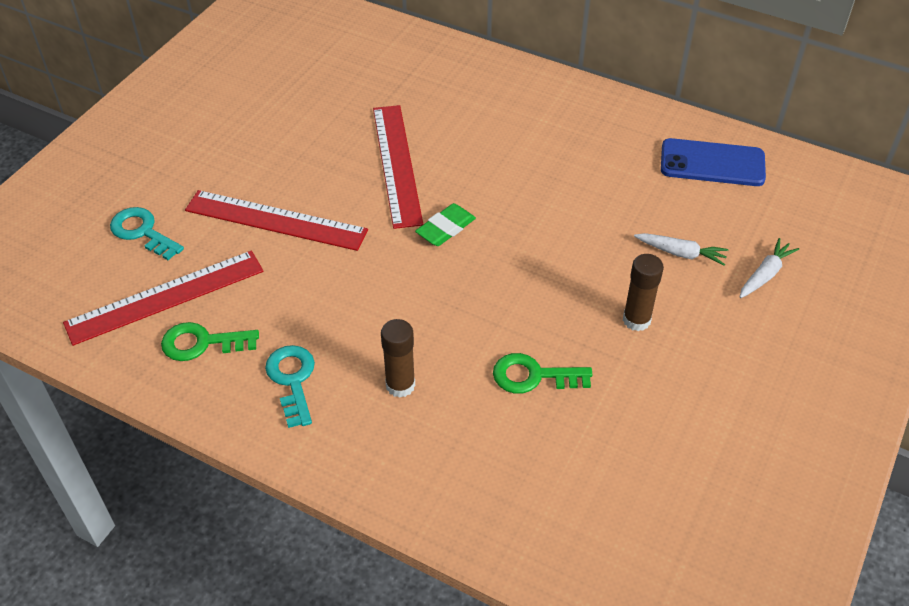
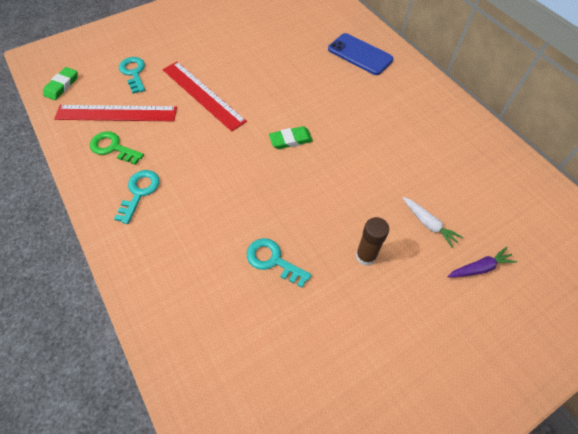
camera: 30 degrees right, 10 degrees up
red ruler [373,105,423,229] -> none
brown glue stick [381,319,415,398] -> none
green key [493,353,593,394] -> turquoise key [247,238,311,288]
blue phone [661,138,766,186] -> blue phone moved to [328,33,394,75]
white carrot [740,238,799,298] -> purple carrot [447,247,517,278]
none -> green eraser [43,67,78,100]

